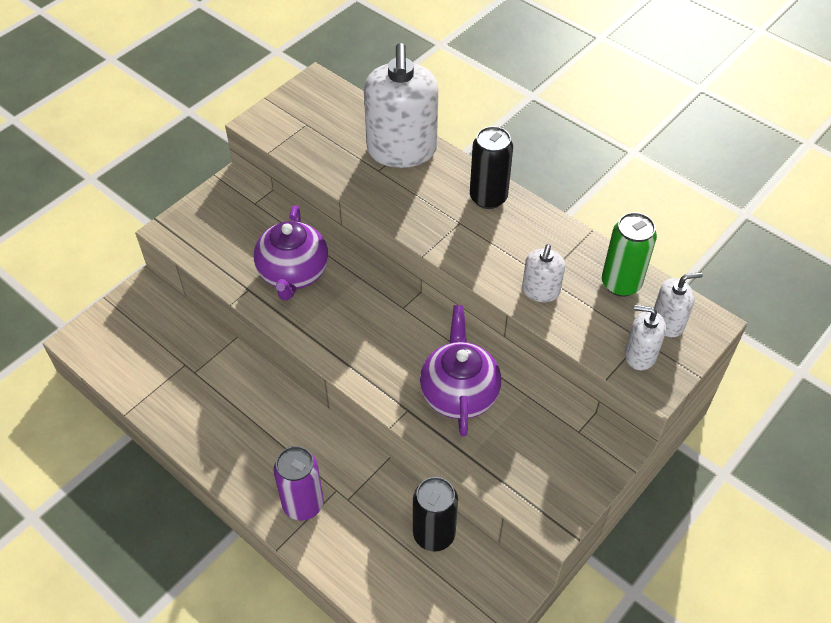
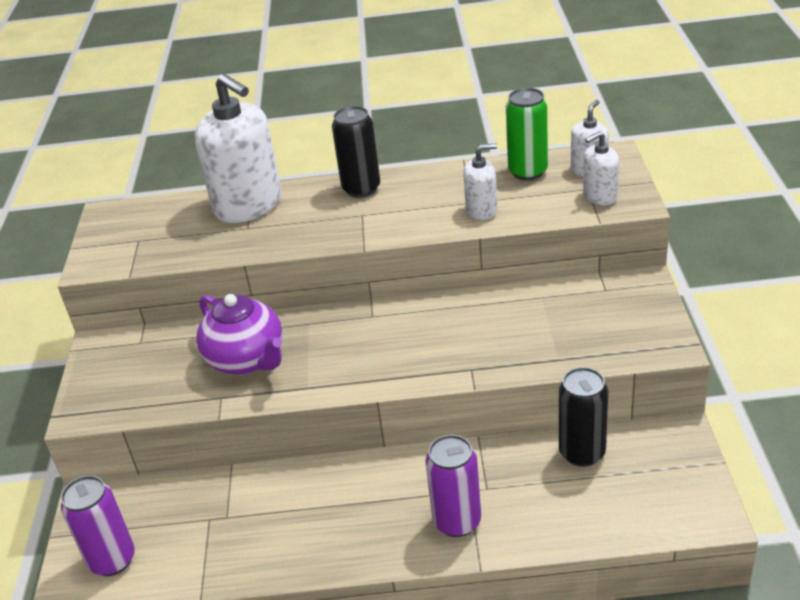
camera: 40 degrees left, 15 degrees down
purple teapot [420,305,501,437] -> none
white soap dispenser [522,244,565,302] -> white soap dispenser turned 75 degrees counterclockwise [463,144,497,220]
none -> purple can [61,475,135,576]

